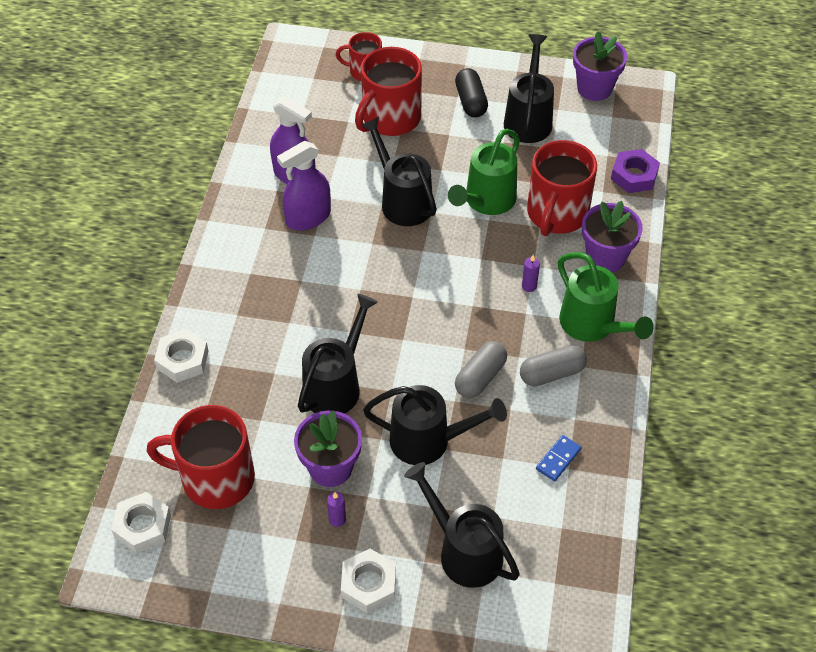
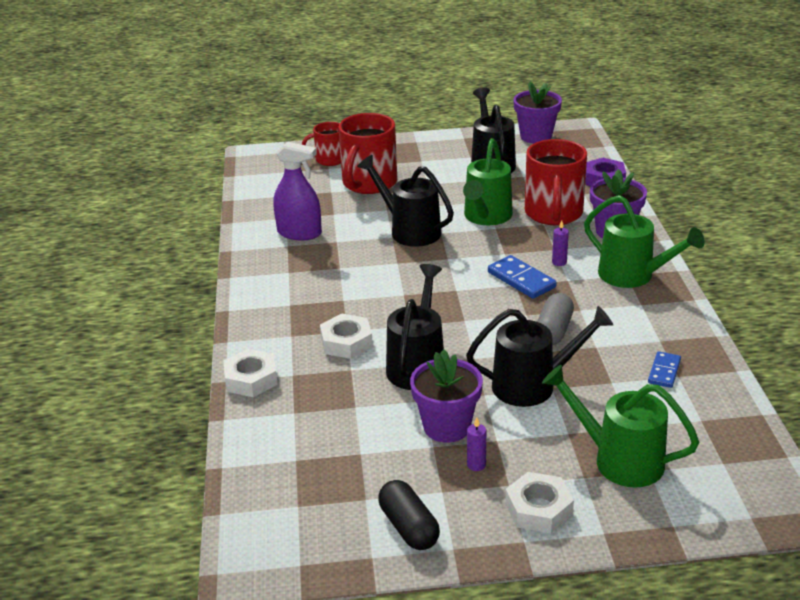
camera: 15 degrees left, 20 degrees down
white nut [111,492,171,553] -> white nut moved to [320,313,373,359]
red mug [147,405,255,509] -> none
purple spray bottle [277,141,331,230] -> none
black watering can [404,462,520,588] -> green watering can [542,365,699,487]
black capsule [455,68,488,117] -> black capsule moved to [378,480,440,550]
grey capsule [520,345,587,386] -> none
none -> blue domino [488,255,557,299]

